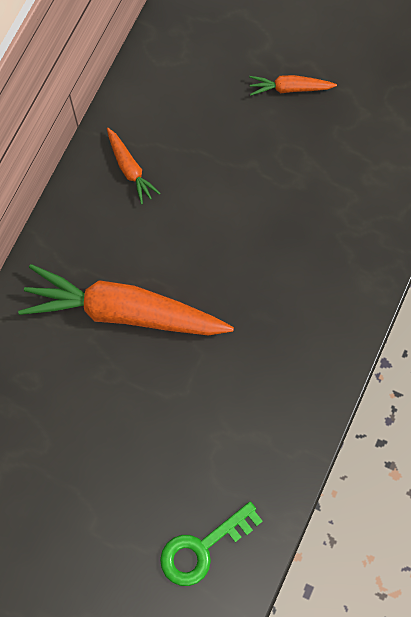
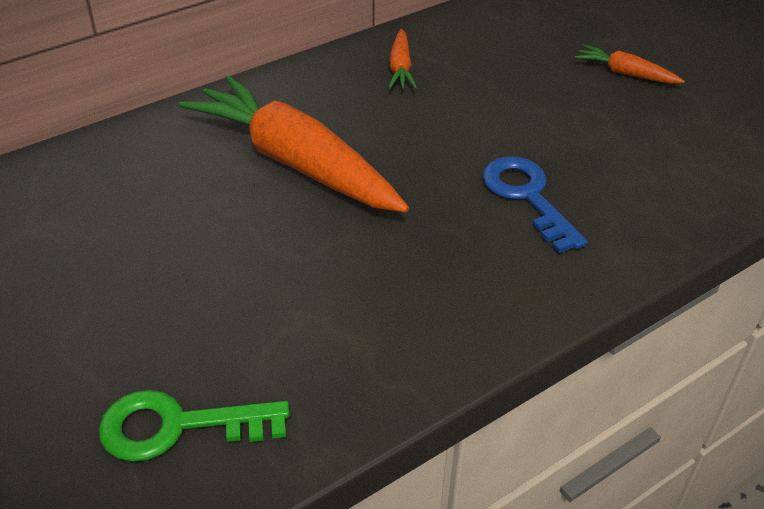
camera: 30 degrees right, 30 degrees down
none -> blue key [482,156,588,253]

